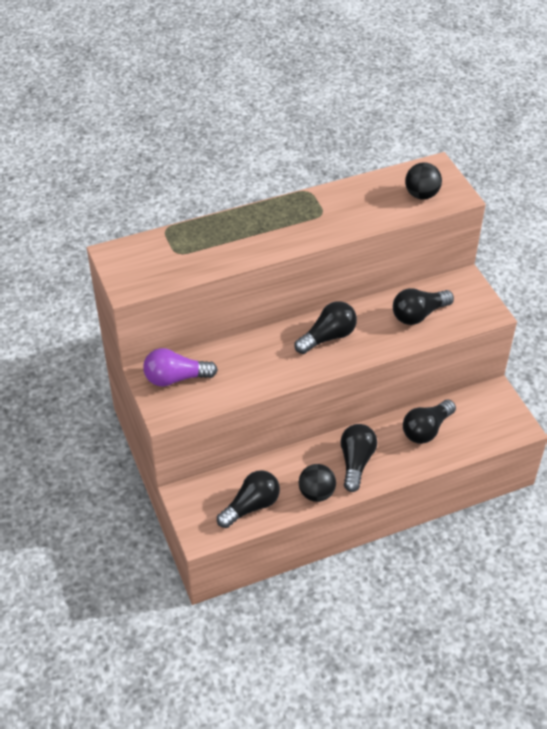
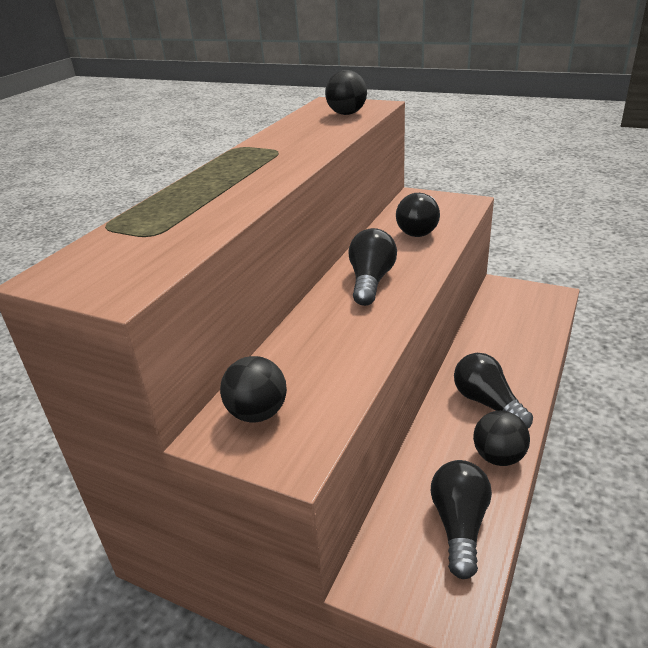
camera: 40 degrees left, 15 degrees down
purple light bulb [143,348,218,387] -> black ball [220,356,287,422]
black light bulb [403,400,456,444] -> none

